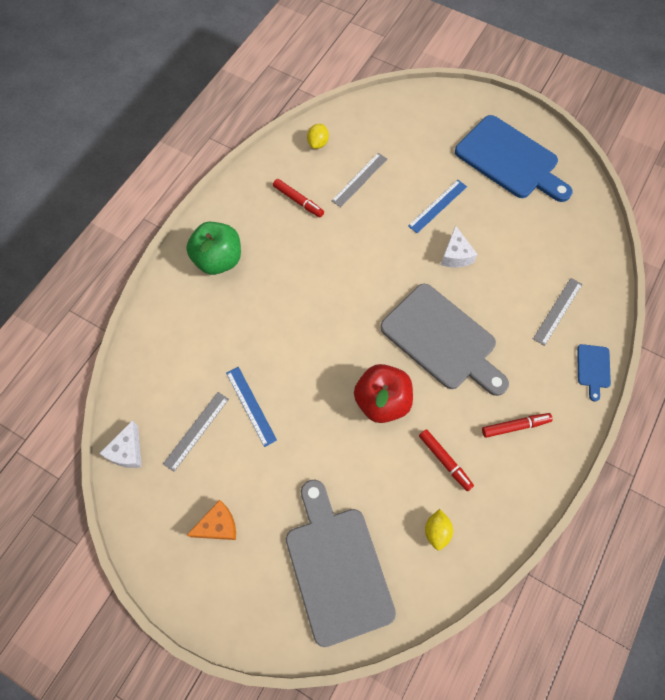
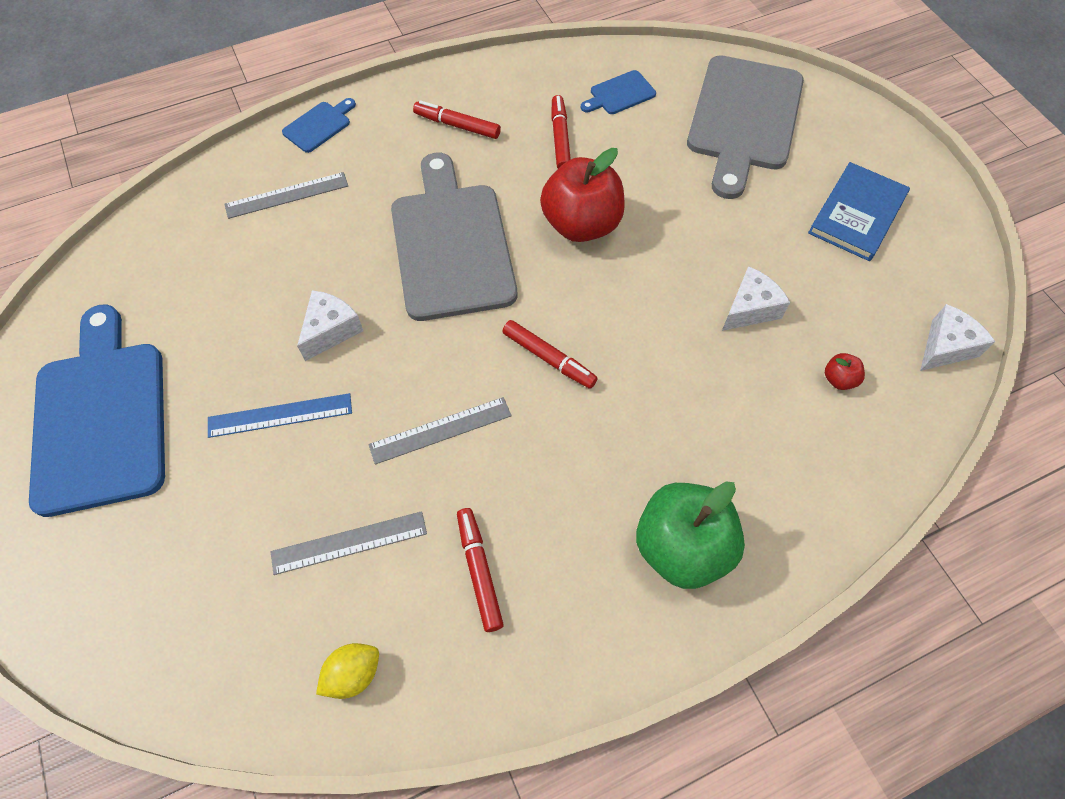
camera: 145 degrees left, 5 degrees down
grey ruler [163,392,229,472] -> grey ruler moved to [368,397,512,465]
orange cheese [187,500,236,540] -> blue book [808,162,910,261]
blue ruler [226,367,277,447] -> white cheese [722,266,790,331]
yellow lemon [425,509,453,551] -> blue cutting board [581,70,656,114]
none -> red marker [502,320,598,389]
none -> red apple [825,353,865,390]

